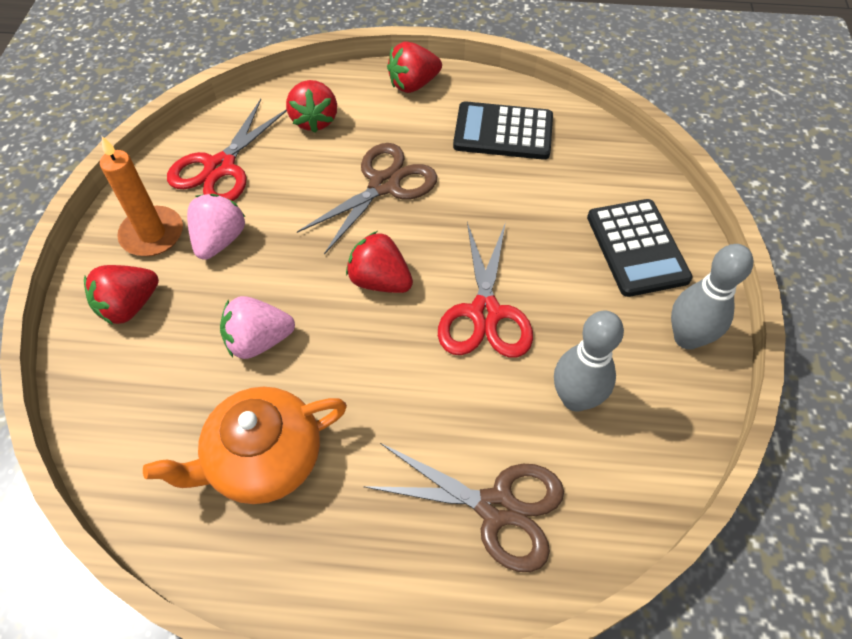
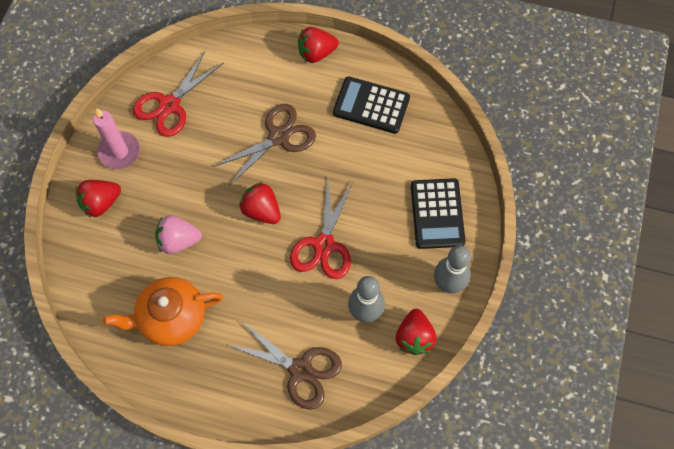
camera: 10 degrees right, 10 degrees up
orange candle [100,136,183,256] -> pink candle [93,108,140,169]
pink strawberry [187,194,245,260] -> none
red strawberry [286,80,337,133] -> red strawberry moved to [396,309,437,355]

